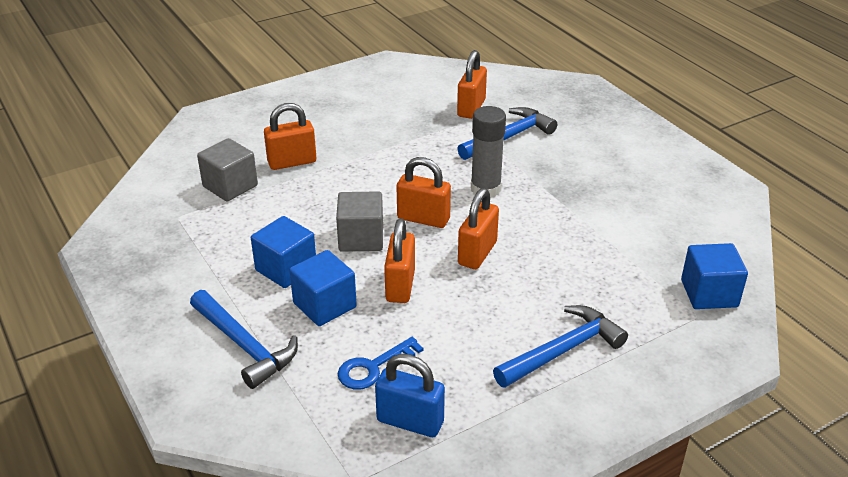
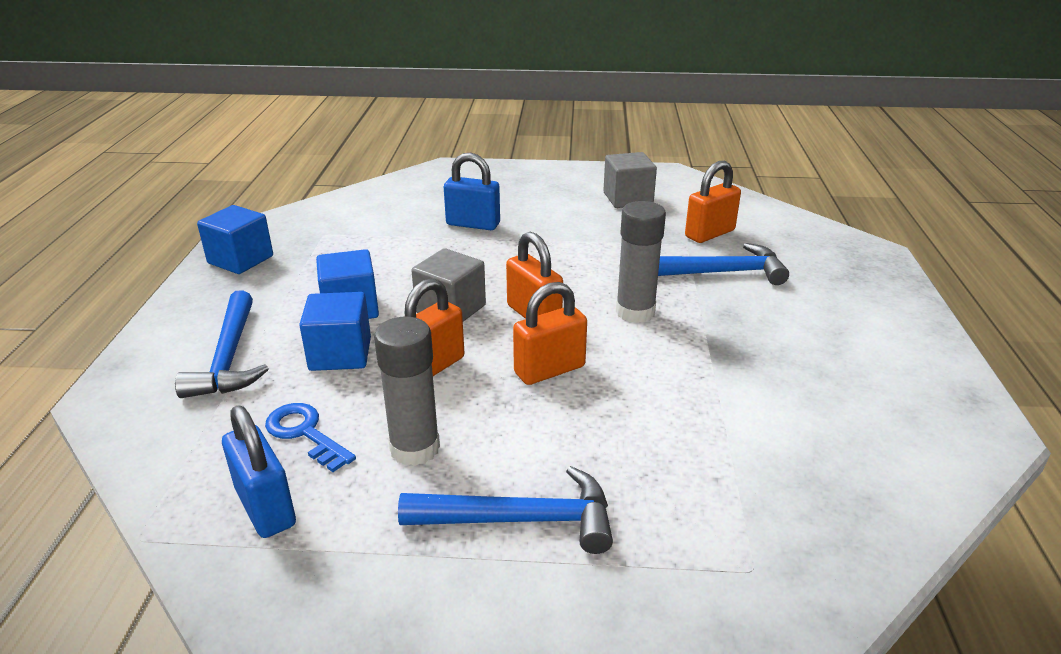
camera: 35 degrees right, 5 degrees down
grey cube [197,138,258,202] -> grey cube moved to [603,152,657,208]
orange padlock [264,103,316,170] -> blue padlock [444,153,500,230]
blue key [338,337,423,390] -> blue key turned 45 degrees clockwise [265,403,356,472]
blue cube [681,243,748,309] -> blue cube moved to [197,205,273,274]
none -> grey glue stick [374,317,440,466]

